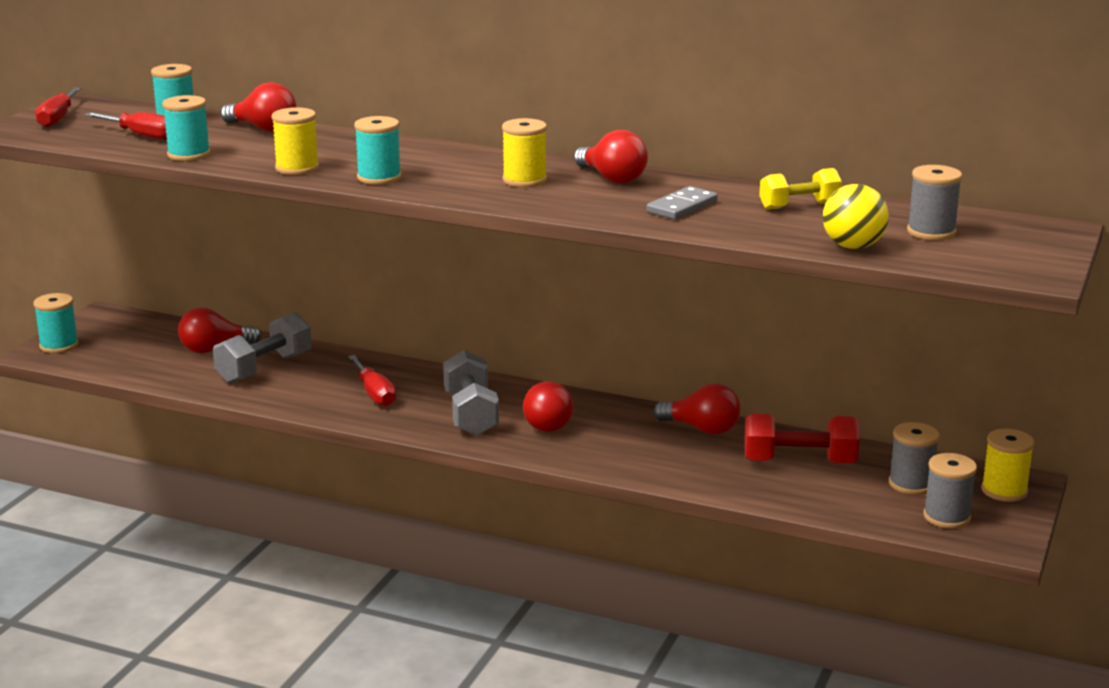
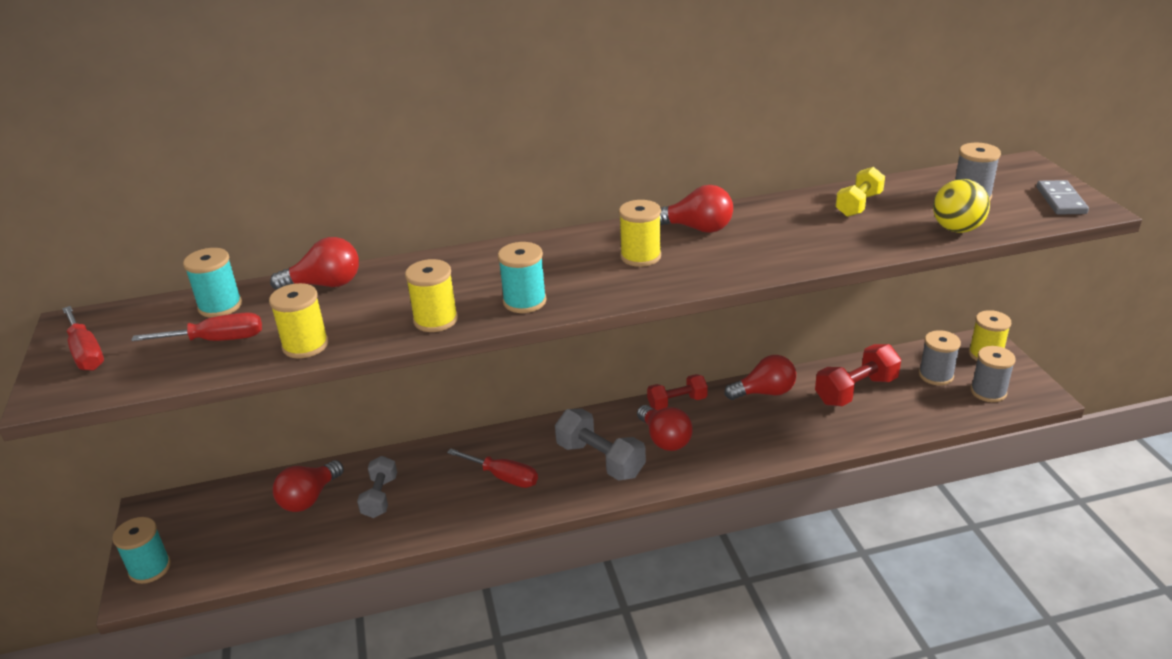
camera: 35 degrees left, 10 degrees up
turquoise spool [162,95,211,161] -> yellow spool [269,283,328,358]
grey dumbbell [213,312,312,384] -> grey dumbbell [357,456,397,518], size x0.66
grey domino [647,186,718,220] -> grey domino moved to [1036,180,1089,215]
none -> red dumbbell [647,374,708,410]

